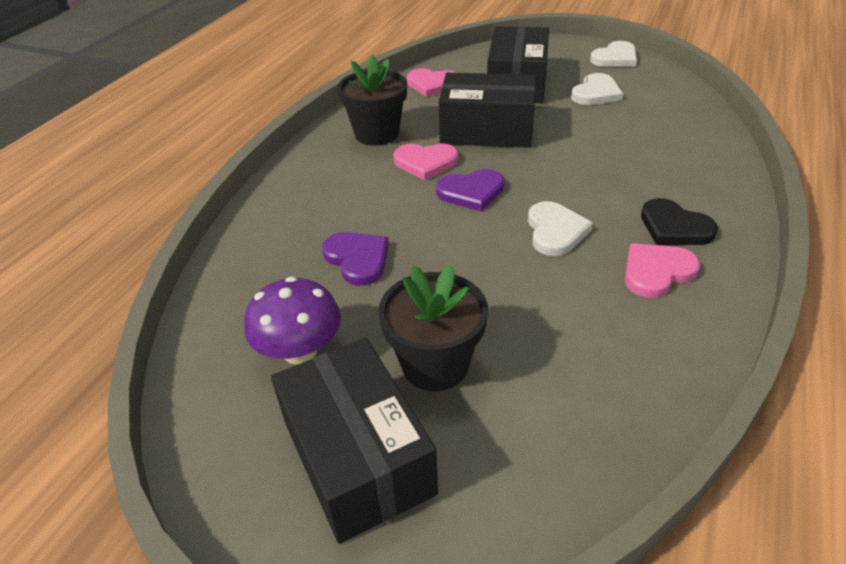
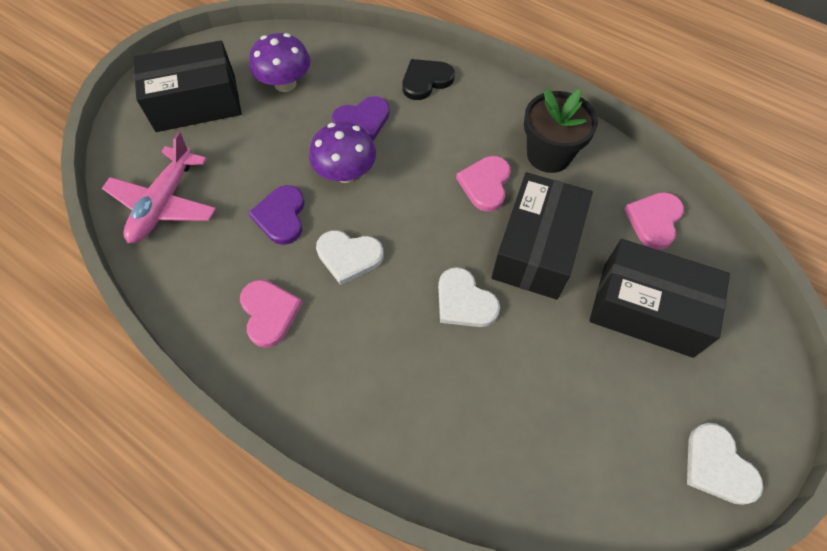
camera: 100 degrees right, 20 degrees up
black flower pot [378,264,488,391] -> none
purple heart [436,169,504,211] -> purple heart moved to [248,185,305,245]
white heart [571,73,623,105] -> white heart moved to [438,267,500,327]
black heart [641,198,718,245] -> black heart moved to [402,59,455,100]
none -> pink plane [102,132,216,243]
none -> purple mushroom [309,122,376,183]

